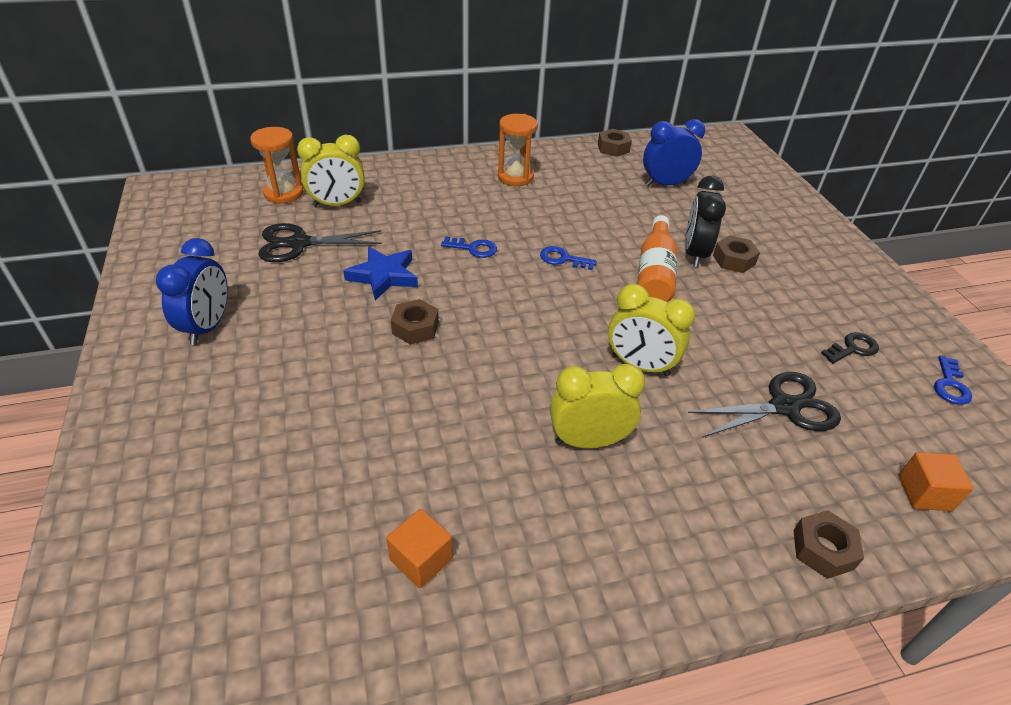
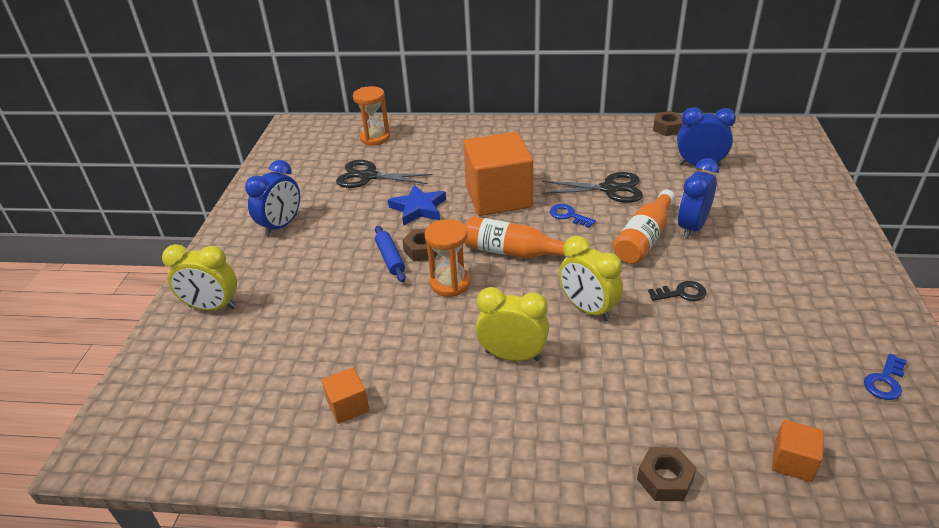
camera: 25 degrees right, 5 degrees down
yellow clock [297,135,365,207] -> yellow clock moved to [162,244,237,311]
blue key [441,236,497,258] -> orange cube [463,132,533,216]
orange hourglass [498,114,538,186] -> orange hourglass moved to [425,219,471,297]
black clock [685,176,726,267] -> blue clock [678,158,719,239]
black scissors [688,372,841,438] -> black scissors moved to [542,172,643,203]
brown nut [713,235,760,273] -> none
black key [821,332,879,363] -> black key moved to [648,281,706,301]
none -> blue rolling pin [375,226,406,282]
none -> orange bottle [464,216,569,258]

